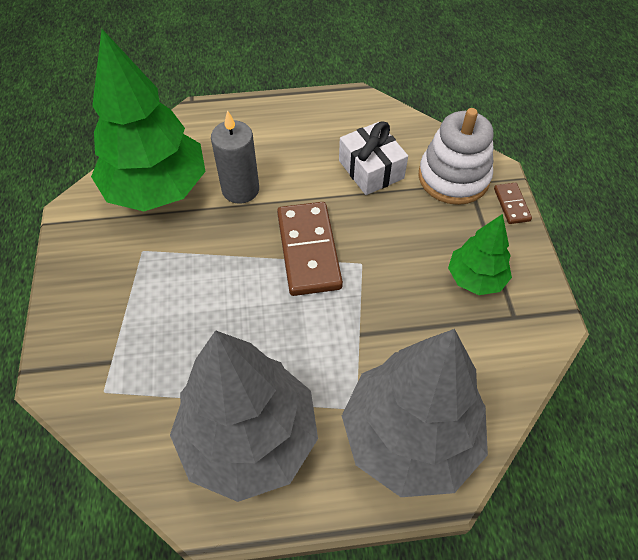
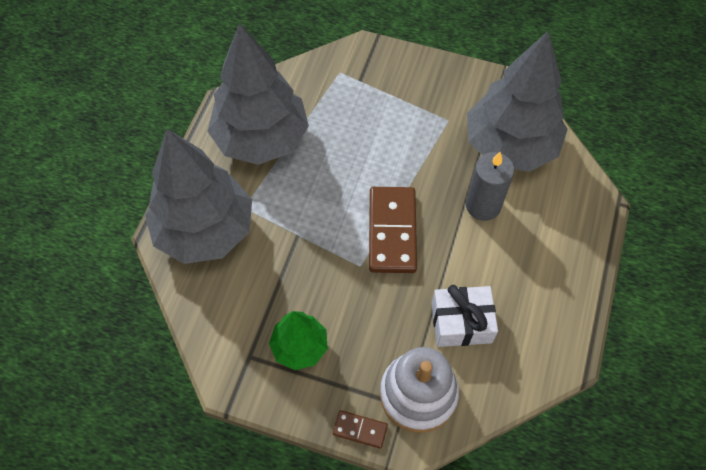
camera: 115 degrees right, 5 degrees up
green tree [91,29,206,211] -> grey tree [467,31,568,172]
brown domino [277,202,343,296] -> brown domino turned 75 degrees clockwise [369,187,417,273]

